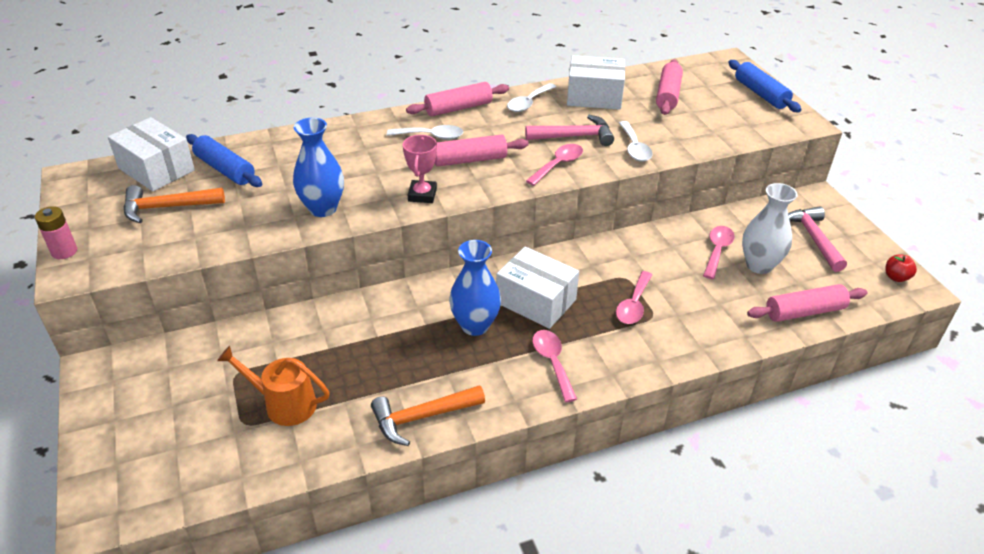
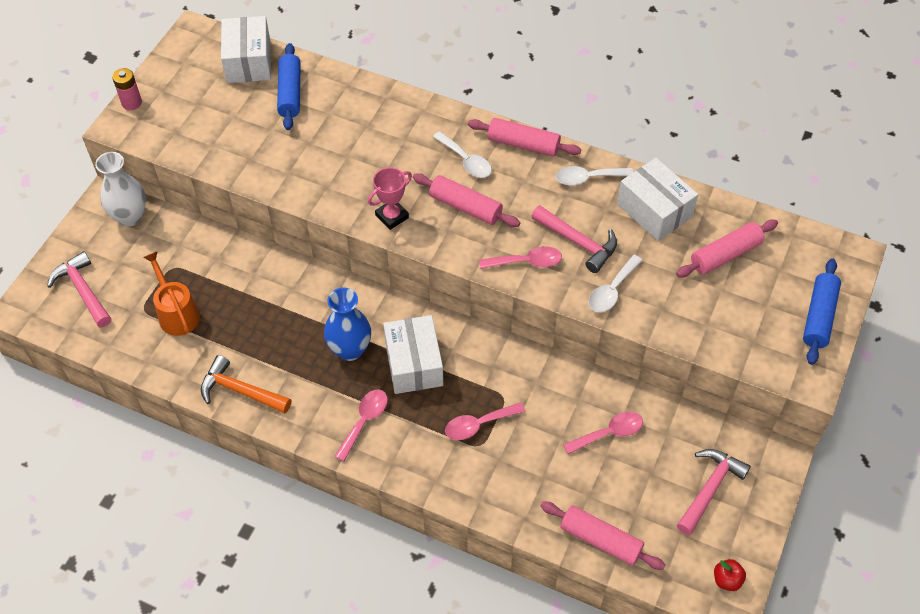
camera: 45 degrees right, 15 degrees up
orange hammer [124,185,225,223] -> none
blue vase [293,118,344,217] -> none
white vase [742,183,798,274] -> white vase moved to [95,152,146,227]
none -> pink hammer [47,251,111,327]

